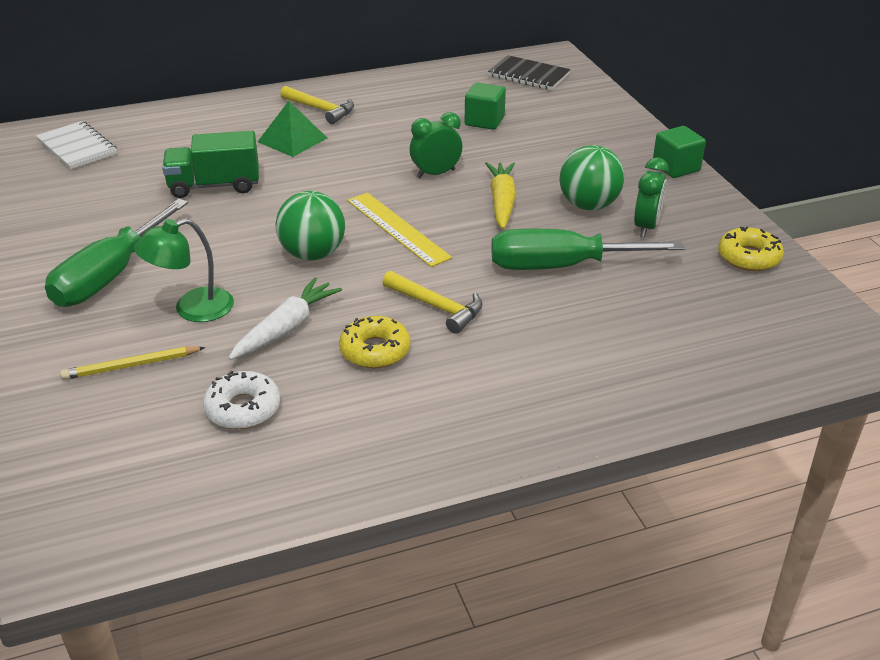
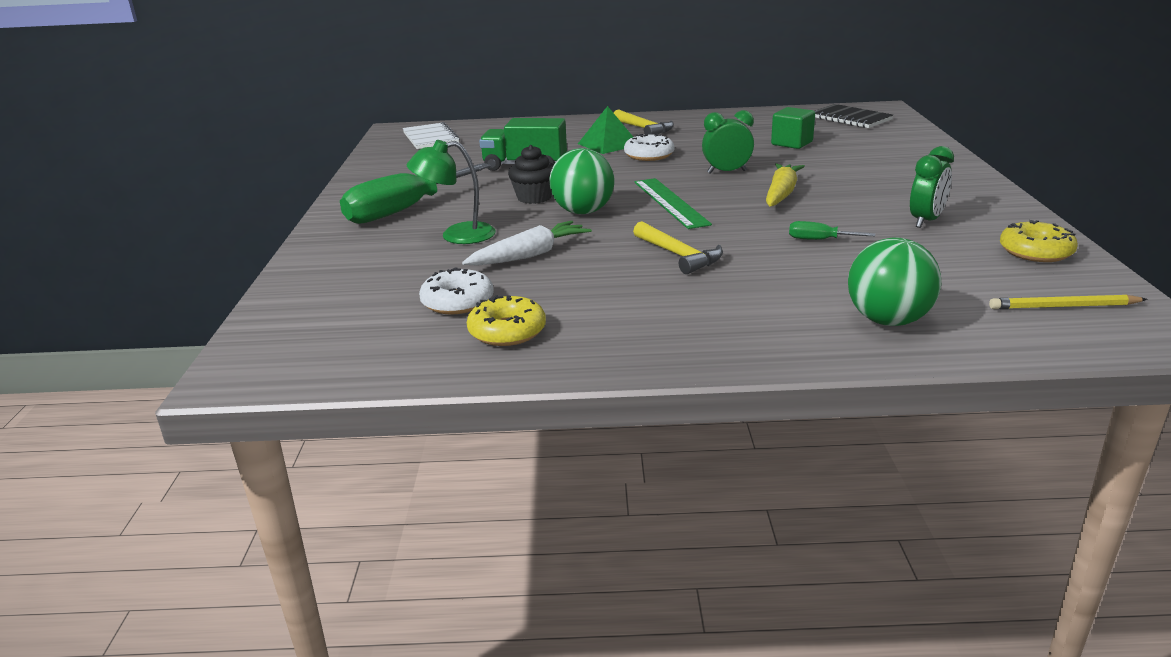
camera: 20 degrees right, 10 degrees down
yellow pencil [60,346,205,380] -> yellow pencil moved to [989,294,1148,309]
yellow donut [339,316,410,368] -> yellow donut moved to [467,295,546,346]
yellow ruler [347,193,452,267] -> green ruler [634,178,712,229]
green screwdriver [491,229,685,270] -> green screwdriver [789,221,875,240], size x0.42
green ball [559,145,624,210] -> green ball moved to [848,237,941,326]
green cube [653,126,706,178] -> none
none -> black cupcake [508,145,554,204]
none -> white donut [624,134,674,161]

